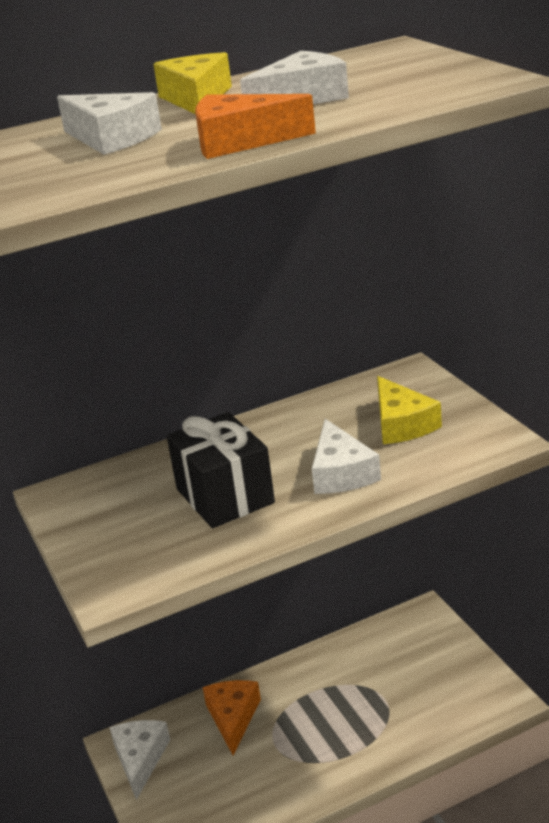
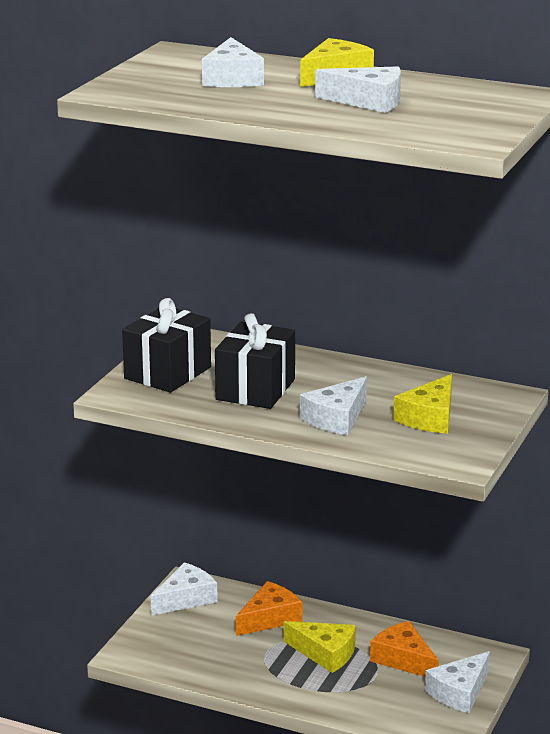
camera: 45 degrees right, 5 degrees down
orange cheese [195,94,316,159] -> orange cheese moved to [370,621,439,677]
none -> black gift [122,298,211,393]
none -> yellow cheese [284,621,356,673]
none -> white cheese [425,651,490,713]

